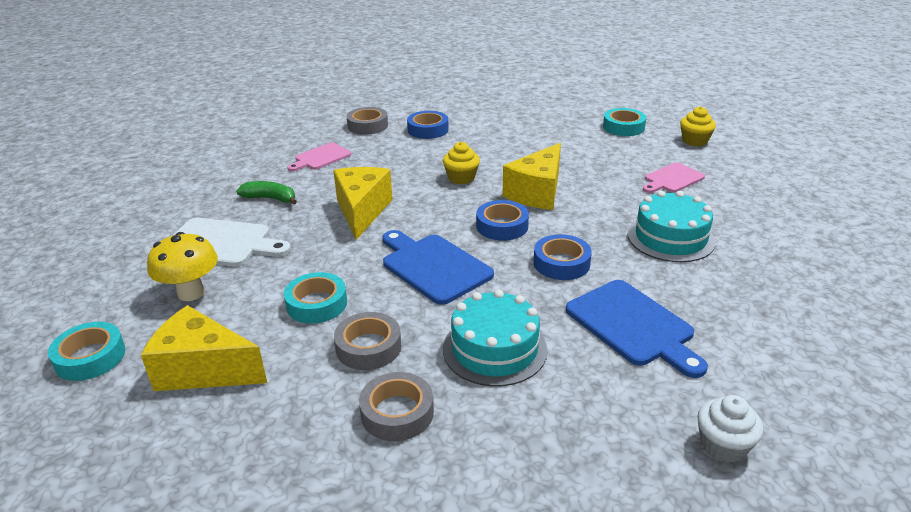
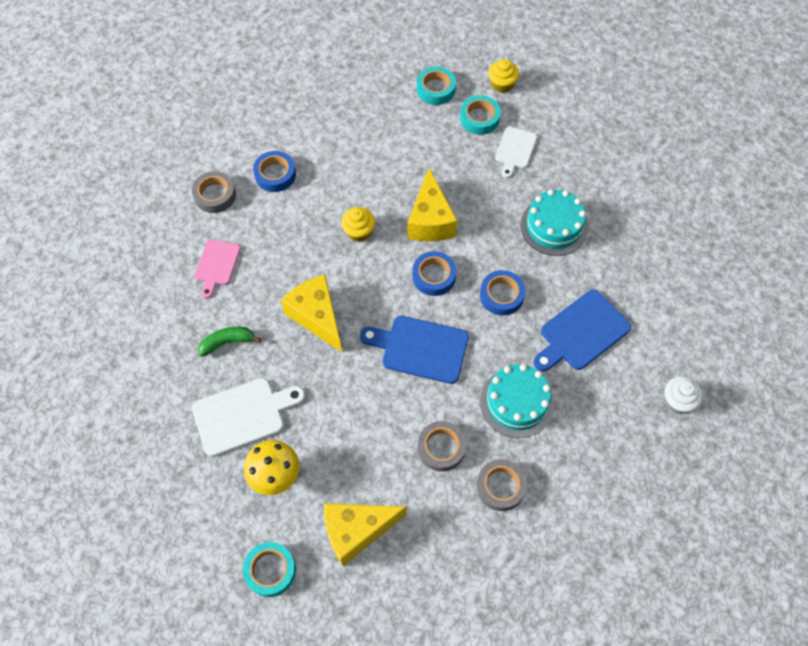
camera: 35 degrees left, 30 degrees up
turquoise tape [284,272,347,324] -> turquoise tape moved to [460,95,501,135]
blue cutting board [566,280,708,378] -> blue cutting board turned 120 degrees clockwise [533,290,631,372]
pink cutting board [643,162,705,193] -> white cutting board [495,127,537,178]

